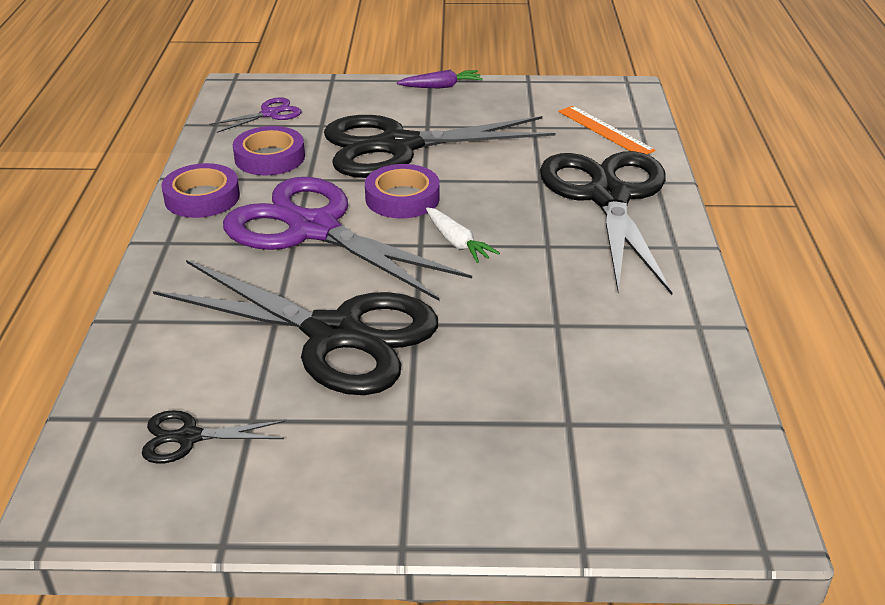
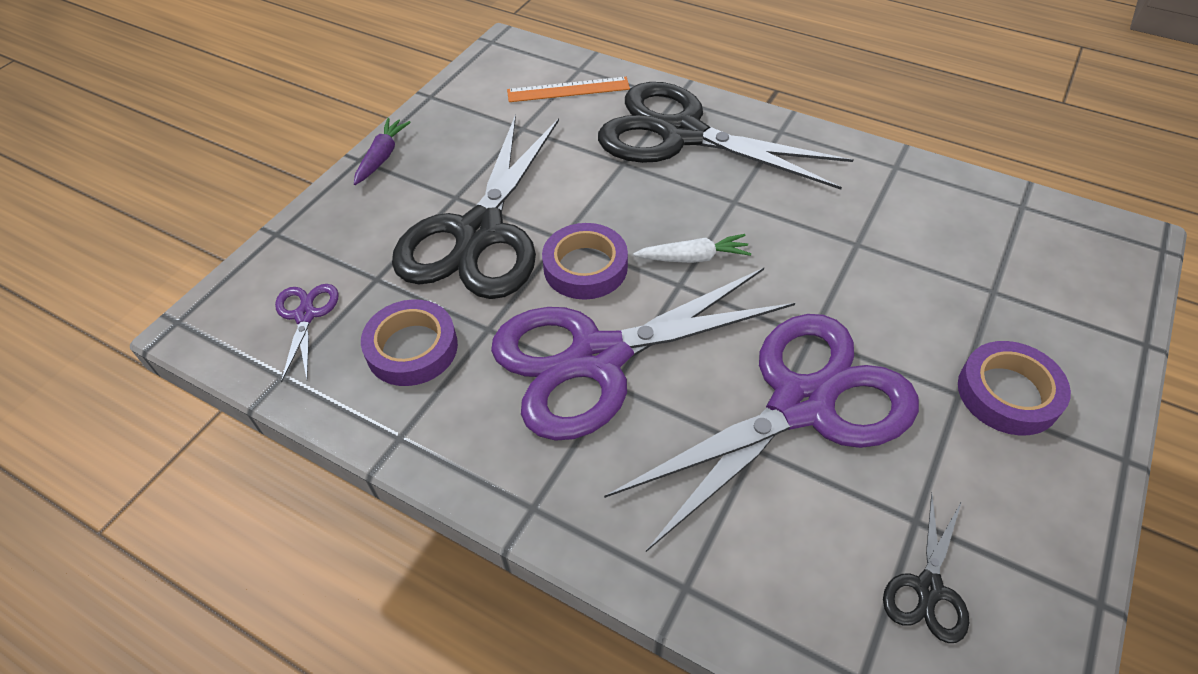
camera: 60 degrees left, 15 degrees up
black scissors [153,260,438,395] -> purple scissors [604,314,919,552]
purple tape [161,163,240,218] -> purple tape moved to [958,341,1071,435]

